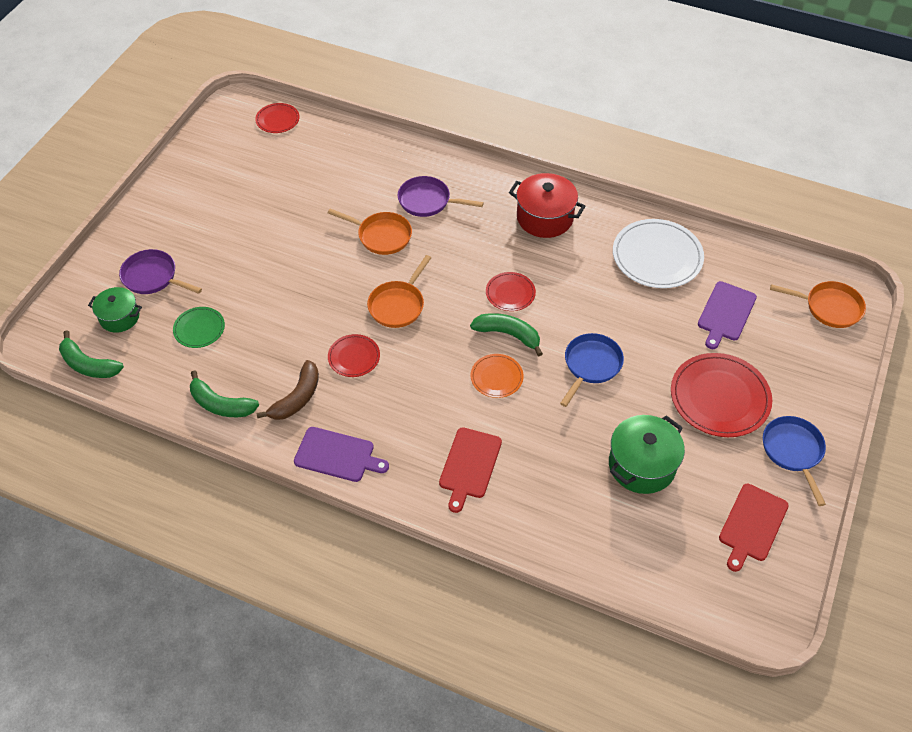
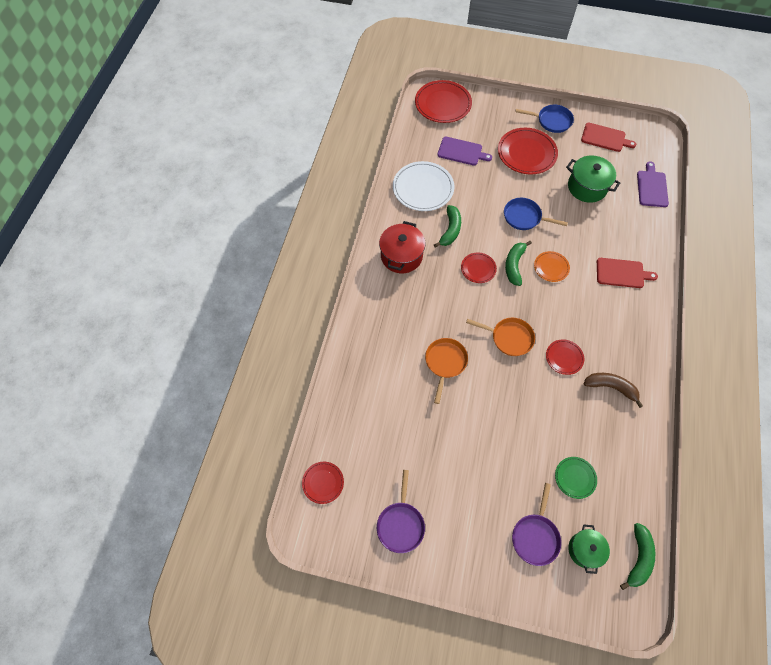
camera: 100 degrees left, 10 degrees up
green banana [190,370,259,417] -> green banana moved to [434,205,461,248]
purple cutting board [294,427,389,482] -> purple cutting board moved to [637,161,669,207]
purple pan [398,176,484,217] -> purple pan moved to [377,470,425,553]
blue pan [763,416,826,506] -> blue pan turned 150 degrees counterclockwise [515,105,574,133]
orange pan [770,281,866,328] -> red plate [415,80,472,123]

